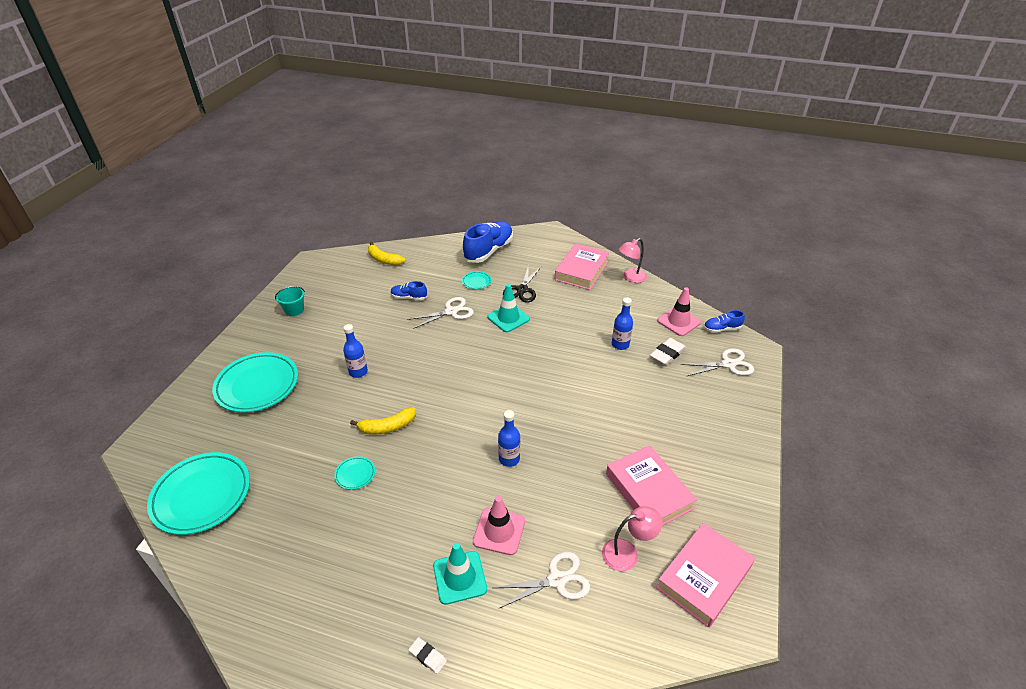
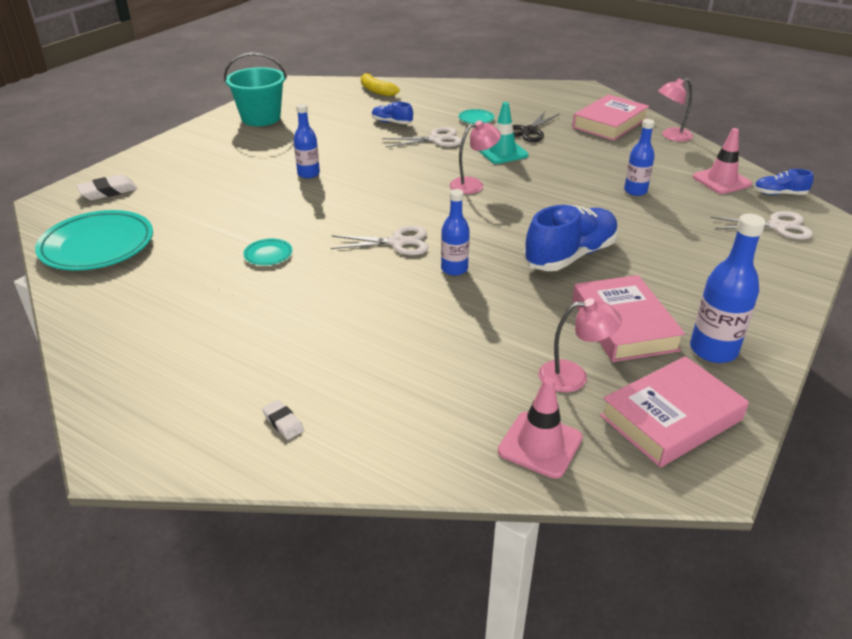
camera: 15 degrees right, 5 degrees down
turquoise plate [212,352,298,412] -> none
turquoise bucket [275,286,305,316] -> turquoise bucket [224,53,287,126], size x1.80
yellow banana [350,407,416,435] -> none
turquoise traffic cone [433,543,487,605] -> none
blue shoe [463,221,513,263] -> blue shoe moved to [523,205,618,271]
pink traffic cone [473,496,525,555] -> pink traffic cone moved to [498,377,583,479]
white scissors [494,552,590,609] -> white scissors moved to [331,225,428,255]
white eraser [650,338,686,365] -> white eraser moved to [76,175,137,200]
none -> pink lamp [450,120,501,194]
none -> blue bottle [690,213,766,363]

